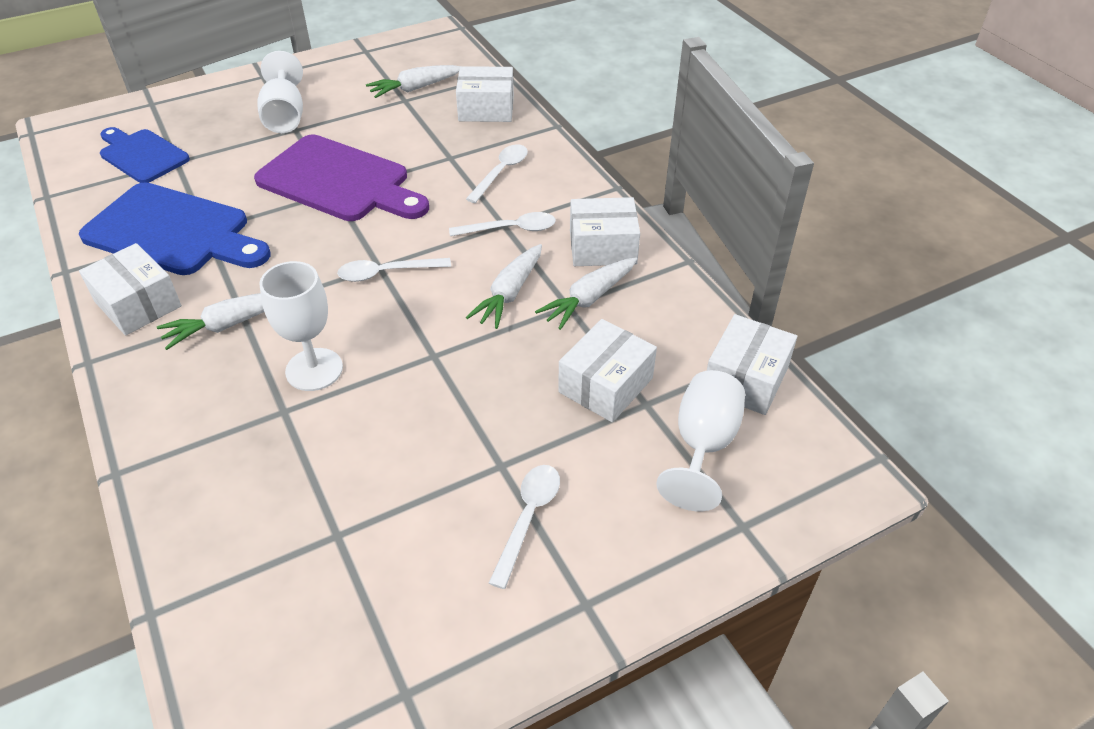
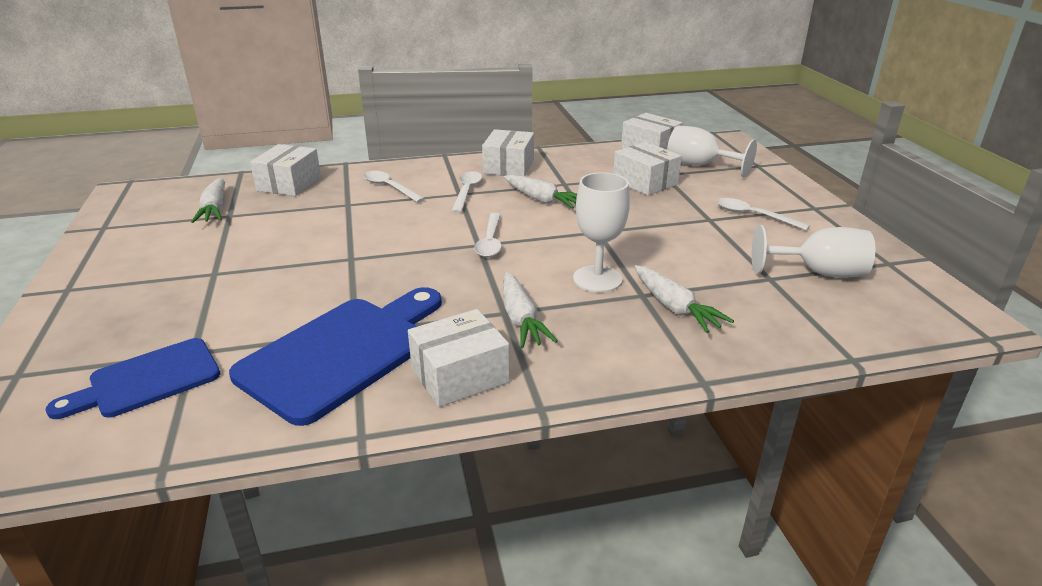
camera: 75 degrees left, 15 degrees down
purple cutting board [254,135,429,221] -> none
white goblet [257,51,303,133] -> white goblet moved to [752,225,875,278]
white carrot [535,258,637,330] -> white carrot moved to [634,265,734,333]

